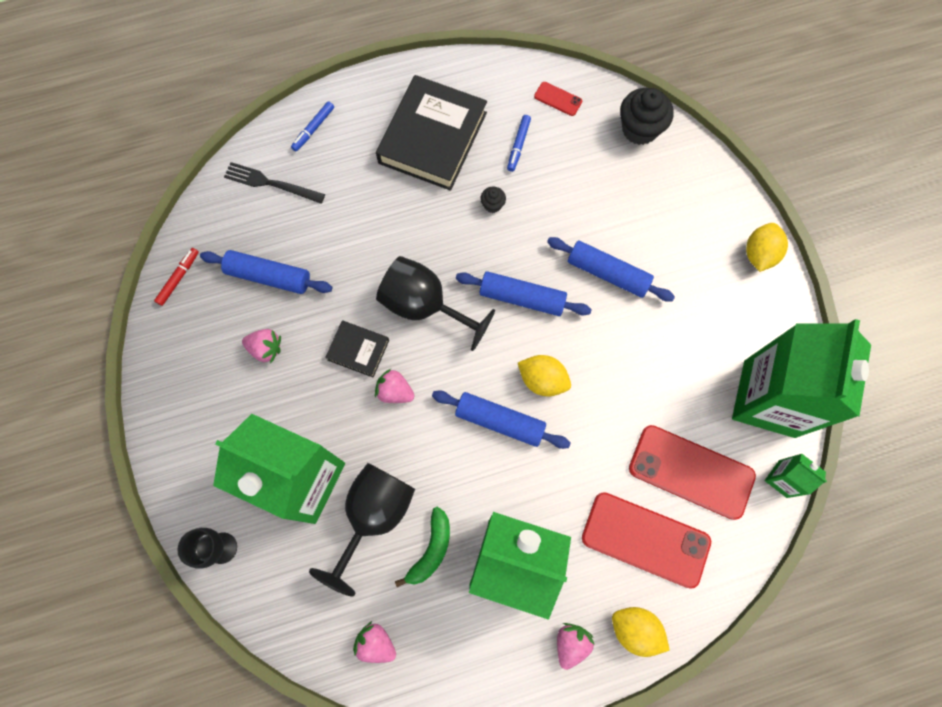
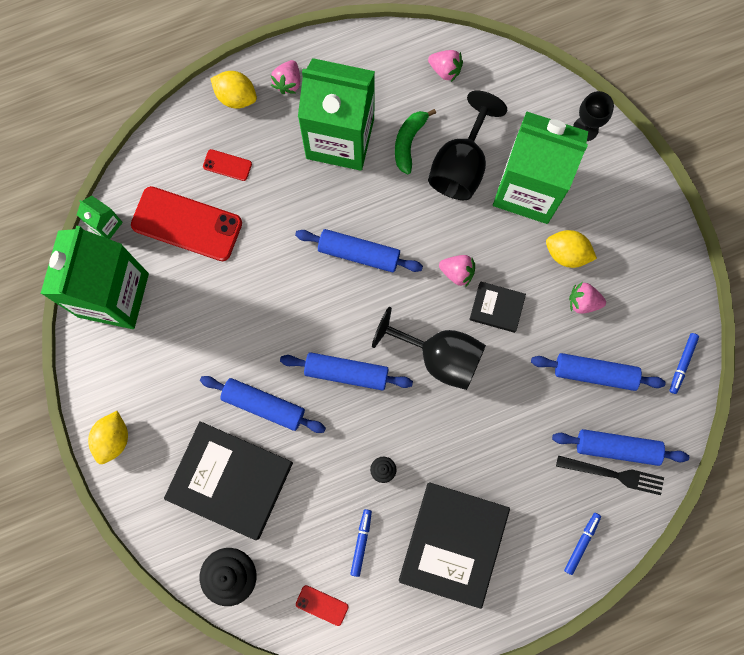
camera: 175 degrees right, 5 degrees up
red marker [154,248,199,306] -> blue marker [669,333,699,394]
yellow lemon [518,355,571,396] -> yellow lemon moved to [546,230,597,268]
red phone [582,492,711,589] -> red phone [203,149,252,181], size x0.45
none -> black book [164,421,293,540]
none -> blue rolling pin [552,429,689,466]

